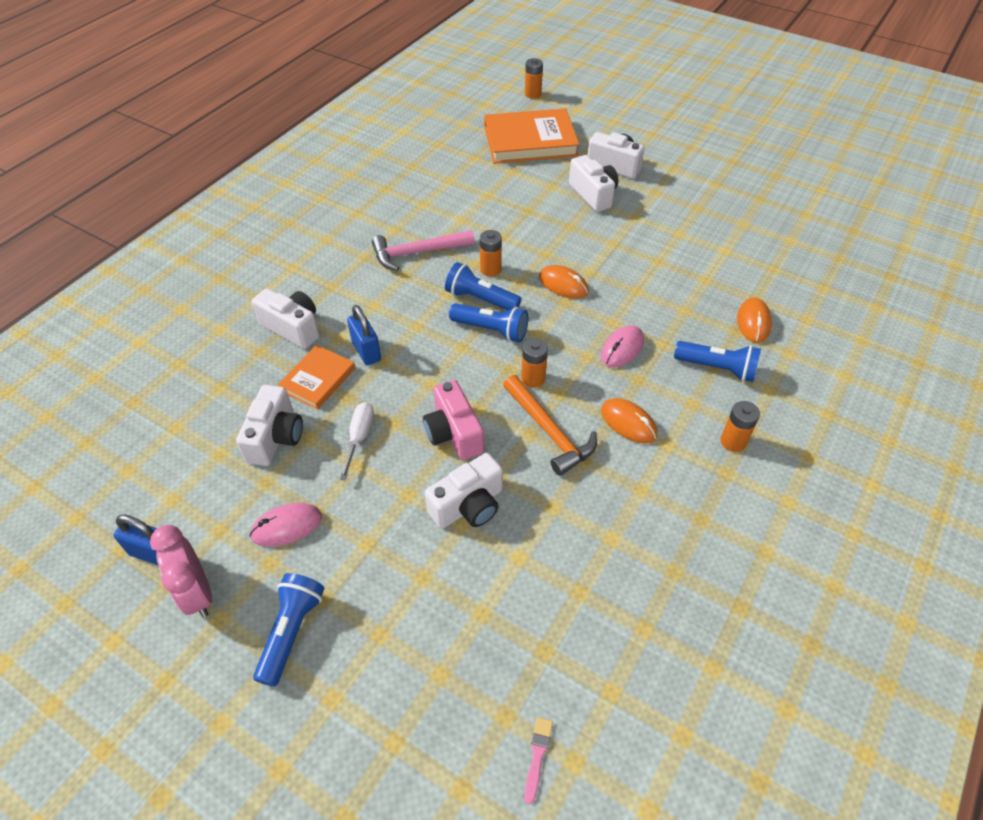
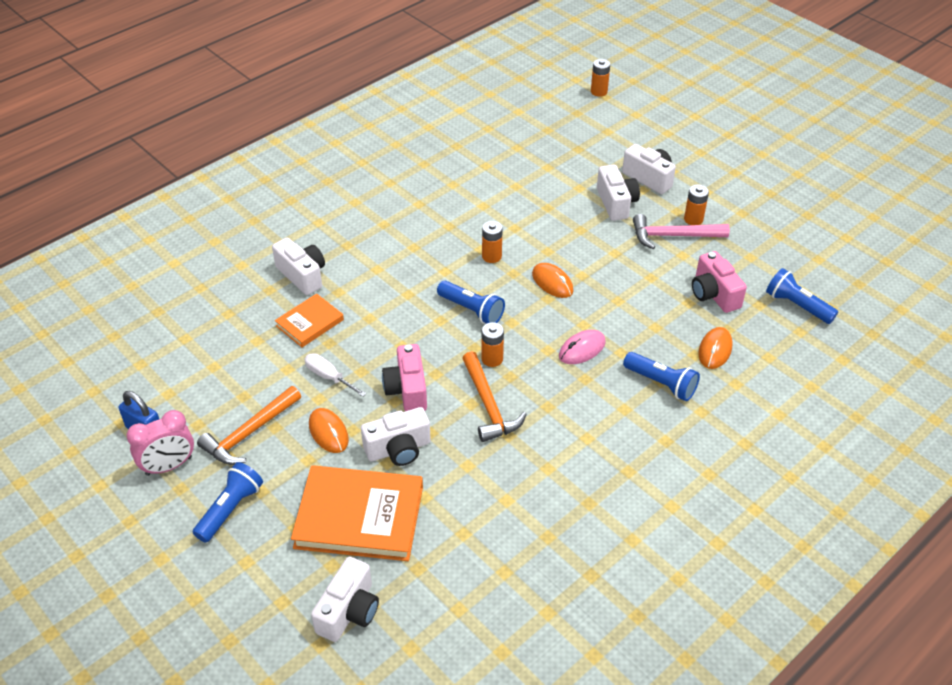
camera: 15 degrees right, 5 degrees down
pink clock [150,525,212,617] -> pink clock turned 105 degrees counterclockwise [126,410,194,476]
white camera [236,385,303,466] -> white camera moved to [311,557,379,642]
pink mouse [250,503,322,547] -> orange hammer [197,386,301,465]
white screwdriver [340,402,374,480] -> white screwdriver turned 75 degrees counterclockwise [304,353,366,397]
blue padlock [347,305,381,366] -> none
pink hammer [372,230,475,271] -> pink hammer moved to [633,214,730,249]
blue flashlight [445,262,521,310] -> blue flashlight moved to [766,268,838,324]
orange book [484,108,580,164] -> orange book moved to [291,465,423,561]
pink brush [524,717,553,804] -> none
orange mouse [601,398,657,443] -> orange mouse moved to [309,408,349,453]
orange battery [720,401,760,452] -> orange battery moved to [684,184,709,225]
none -> pink camera [692,251,747,313]

